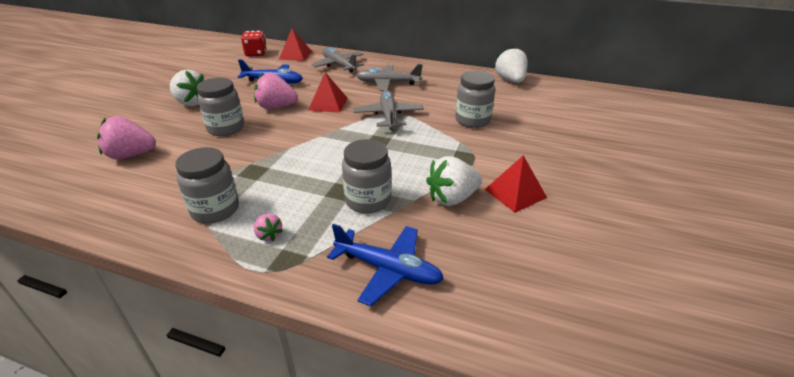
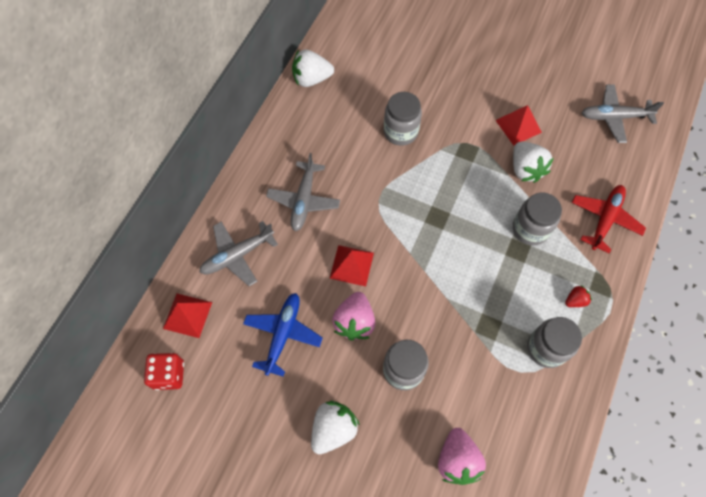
camera: 85 degrees left, 30 degrees up
pink strawberry [254,213,283,241] -> red strawberry [565,285,592,307]
blue plane [327,224,444,306] -> red plane [572,185,646,253]
grey plane [353,90,424,130] -> grey plane moved to [581,84,664,143]

